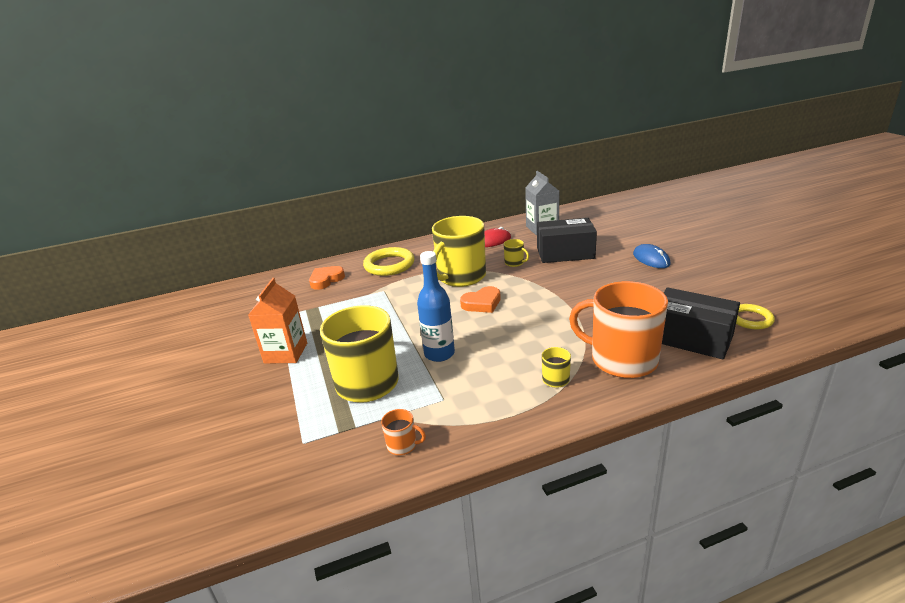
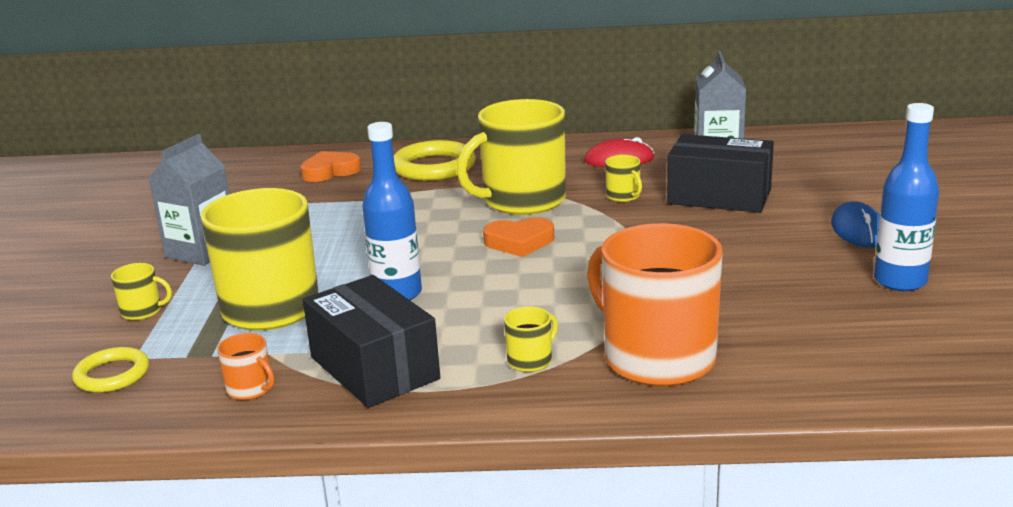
camera: 20 degrees right, 5 degrees down
orange carton [248,278,307,363] -> grey carton [148,134,229,266]
black box [662,287,740,360] -> black box moved to [303,275,440,408]
yellow ring [736,304,775,329] -> yellow ring moved to [72,347,149,393]
none -> yellow mug [111,263,172,320]
none -> blue bottle [874,103,939,291]

